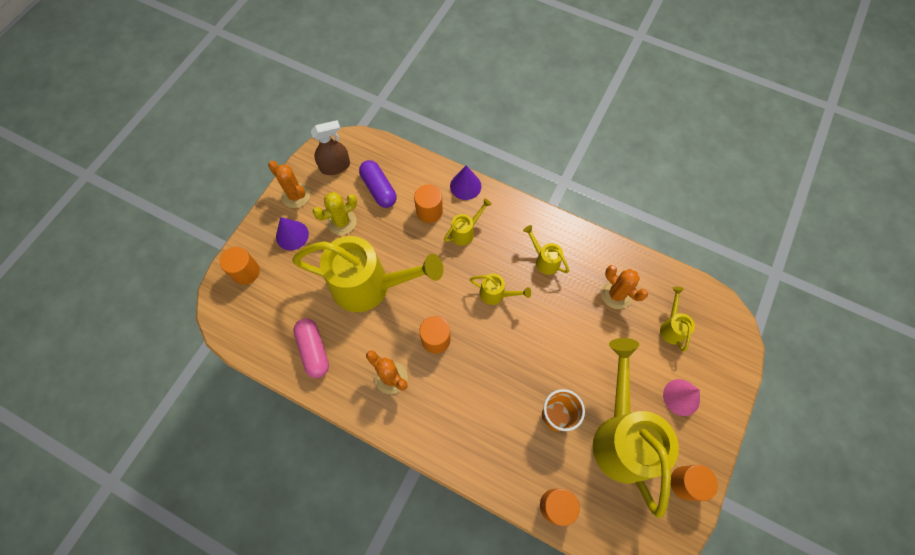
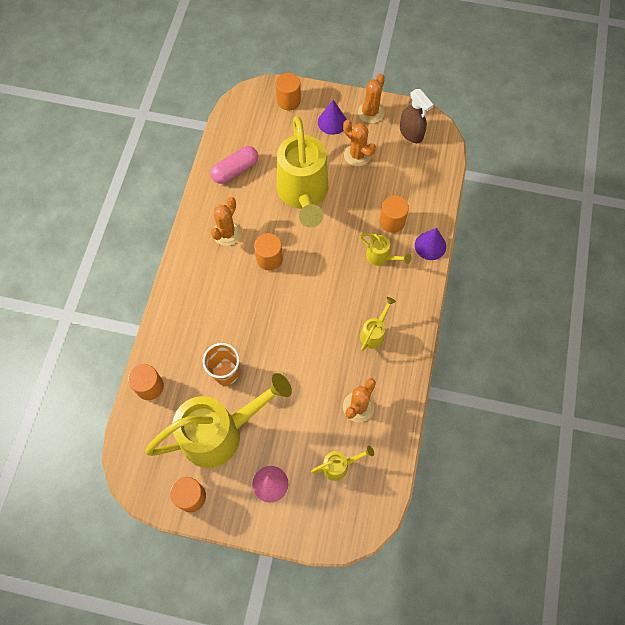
camera: 75 degrees right, 0 degrees up
yellow cactus [313,192,357,235] -> orange cactus [343,120,376,167]
purple capsule [359,160,397,208] -> none
yellow watering can [470,273,531,305] -> none

